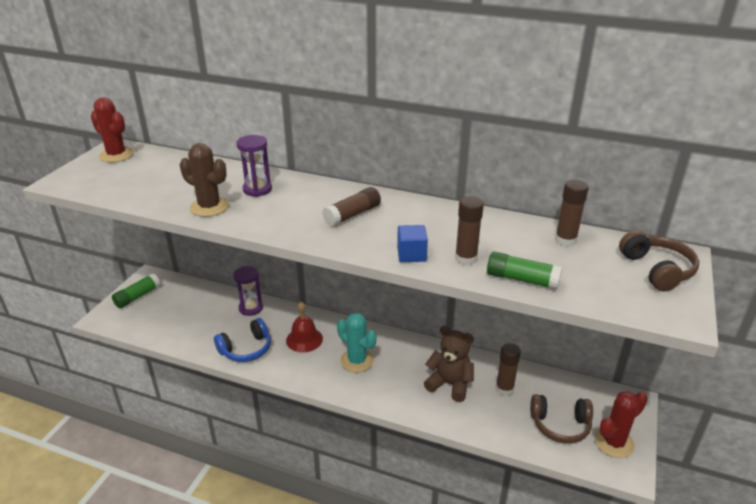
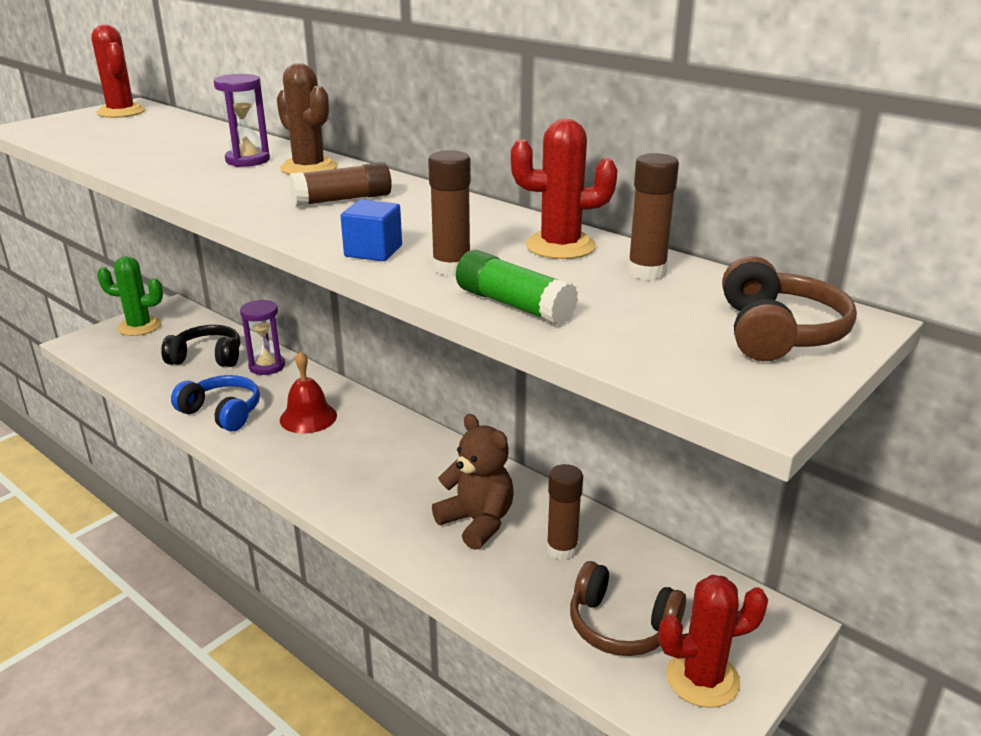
camera: 20 degrees right, 5 degrees down
green glue stick [112,273,160,308] -> green cactus [97,256,163,336]
brown cactus [180,143,229,217] -> brown cactus moved to [277,63,337,175]
blue headphones [214,318,271,362] -> blue headphones turned 135 degrees counterclockwise [171,375,260,432]
turquoise cactus [337,313,377,373] -> none
none -> black headphones [161,325,240,367]
none -> red cactus [511,119,618,259]

